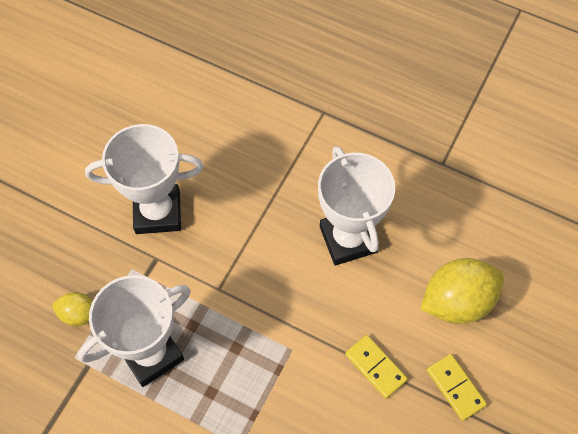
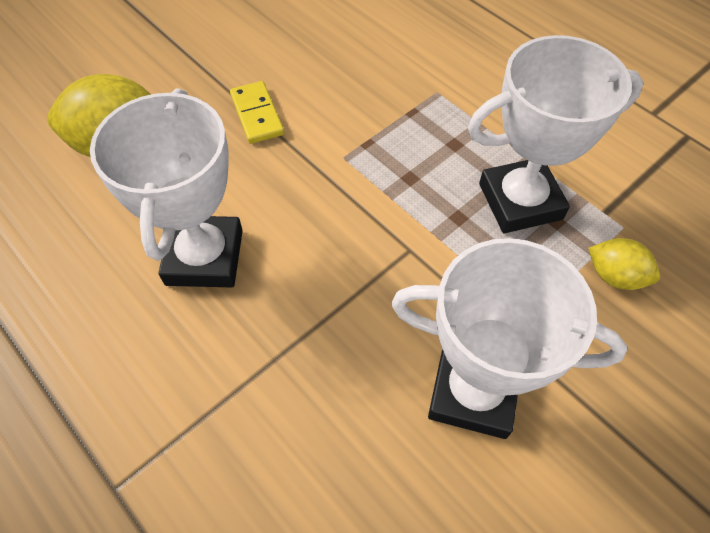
camera: 160 degrees left, 5 degrees down
yellow domino [427,354,487,421] -> none

